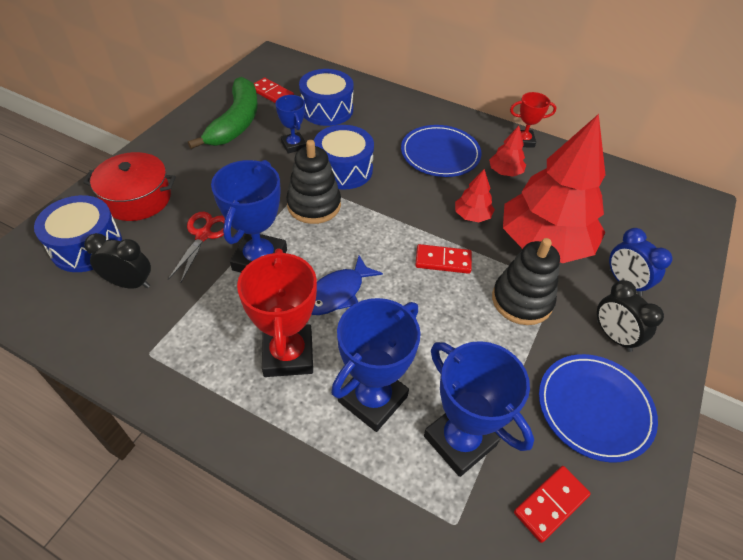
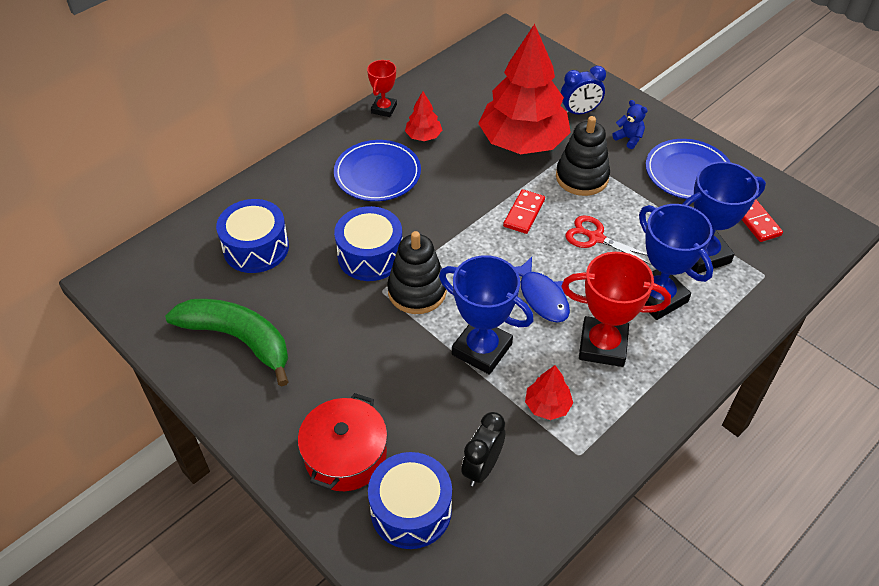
camera: 70 degrees left, 0 degrees up
red scissors [168,212,225,283] -> red scissors moved to [565,216,652,265]
red domino [254,78,294,103] -> none
blue trophy [275,95,306,154] -> none
red tree [455,169,495,223] -> red tree moved to [525,365,573,420]
black clock [597,280,664,352] -> blue teddy bear [612,100,648,149]

